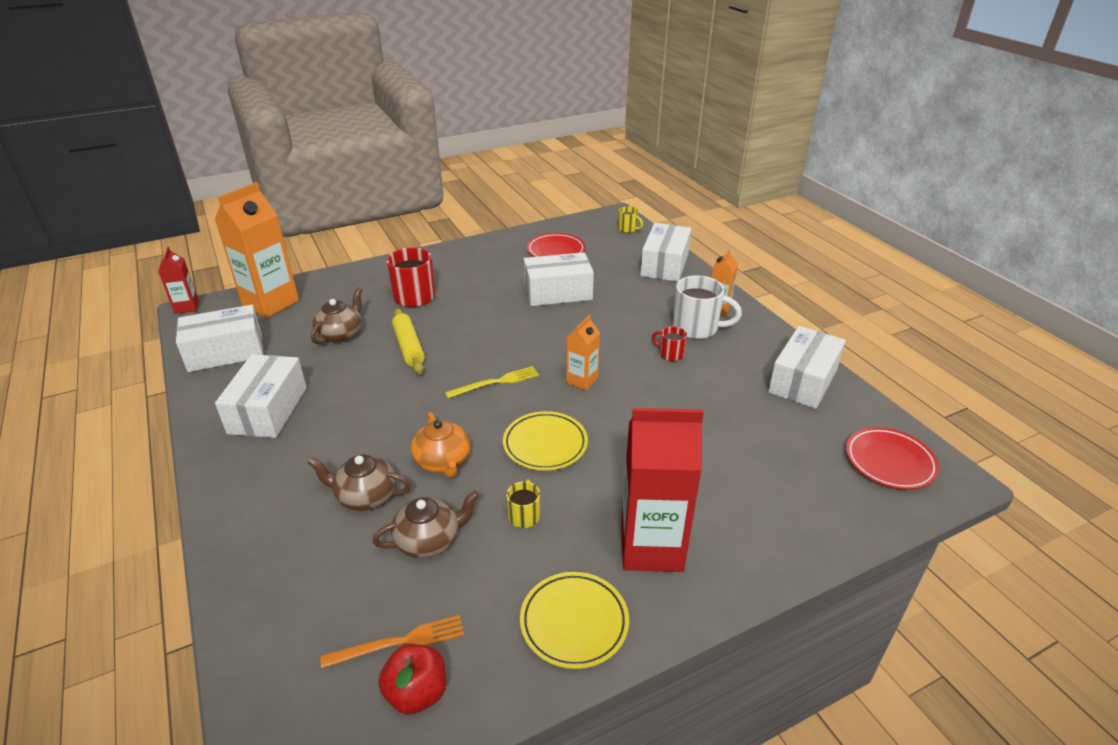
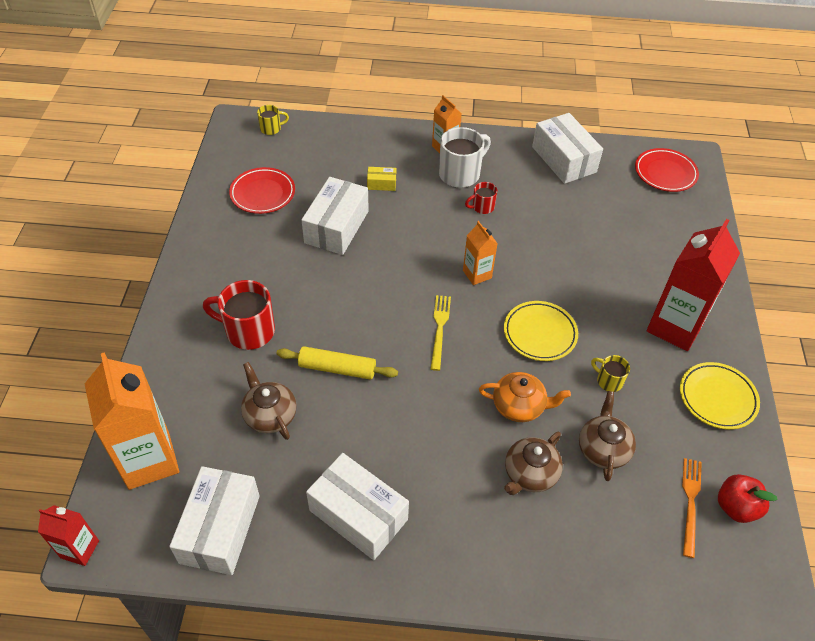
camera: 60 degrees left, 15 degrees up
white box [640,223,692,282] -> none
none -> yellow box [367,167,396,191]

